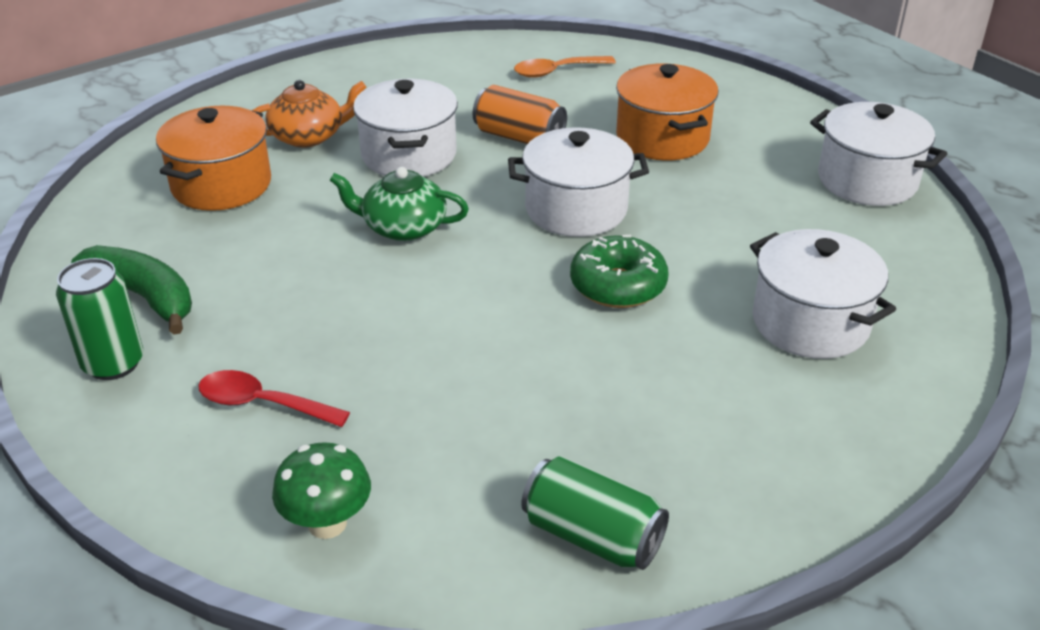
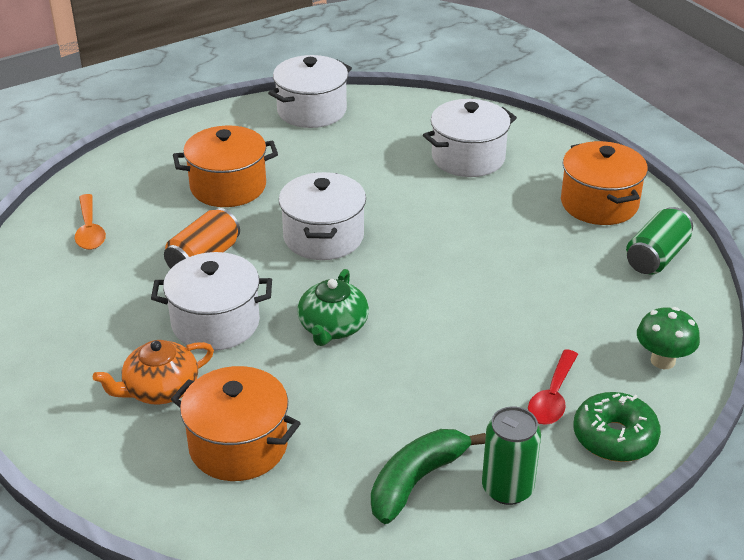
camera: 85 degrees left, 0 degrees up
orange teapot [252,80,366,148] -> orange teapot turned 105 degrees counterclockwise [93,340,214,404]
green donut [570,235,669,308] -> green donut moved to [573,392,661,462]
none -> orange pot [561,141,648,225]

